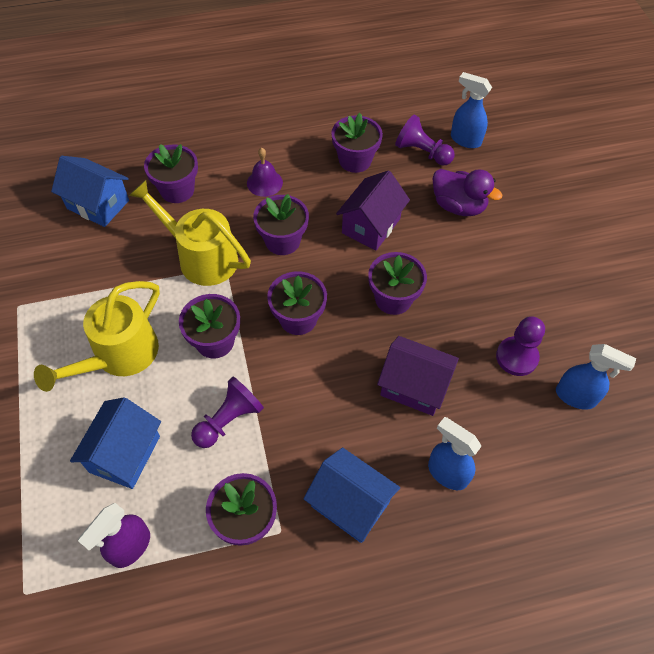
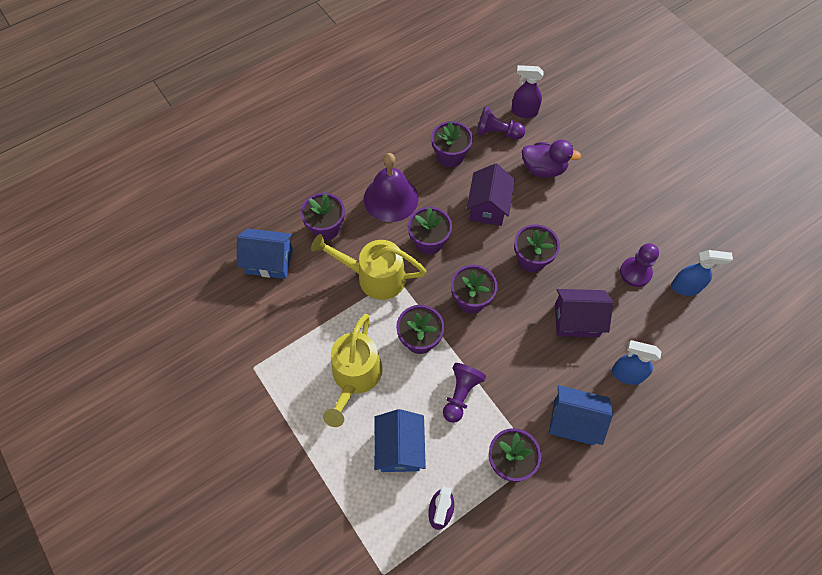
camera: 20 degrees left, 5 degrees up
purple bell [247,148,283,197] -> purple bell [364,153,419,222], size x1.85
blue spray bottle [451,72,492,148] -> purple spray bottle [511,65,544,118]

